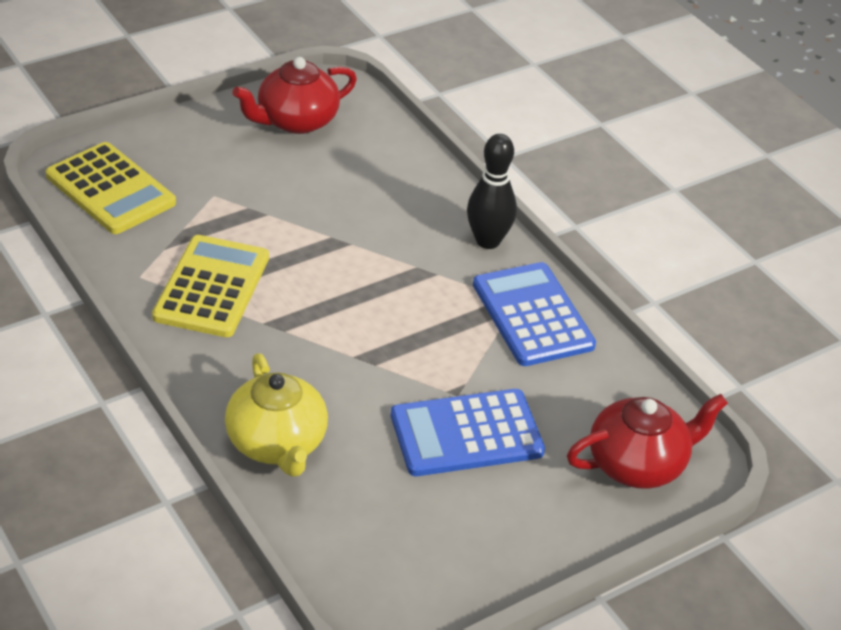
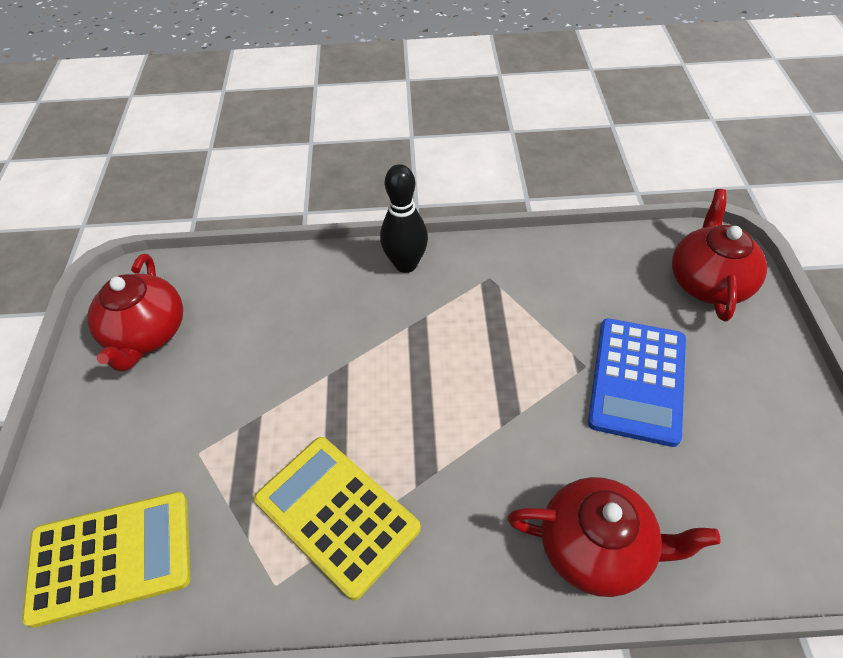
camera: 55 degrees left, 10 degrees up
yellow teapot [225,353,328,477] -> red teapot [507,477,721,597]
blue calculator [473,262,596,366] -> none

